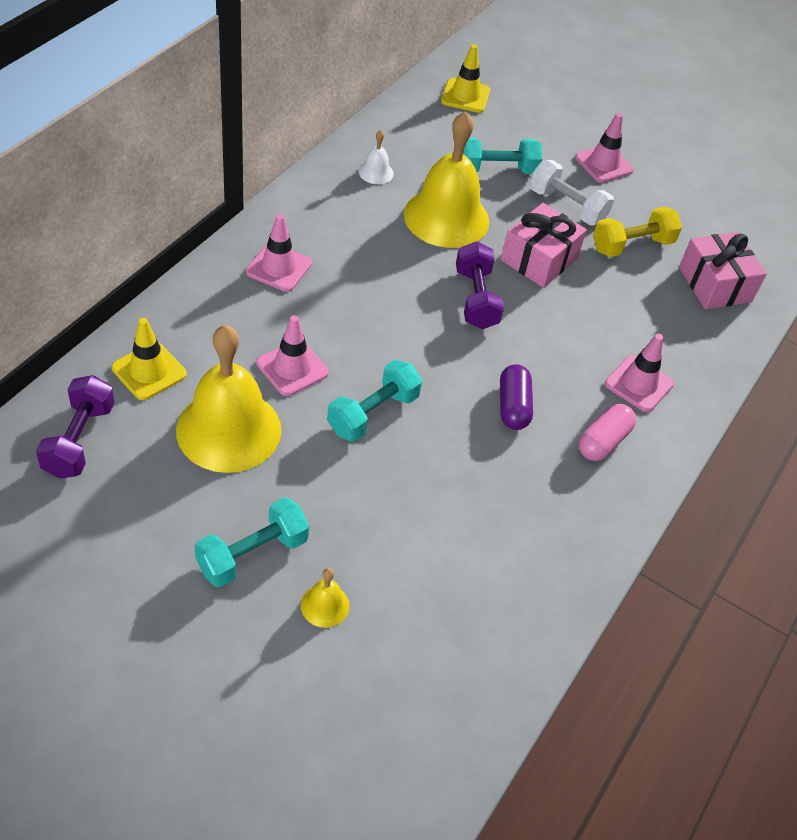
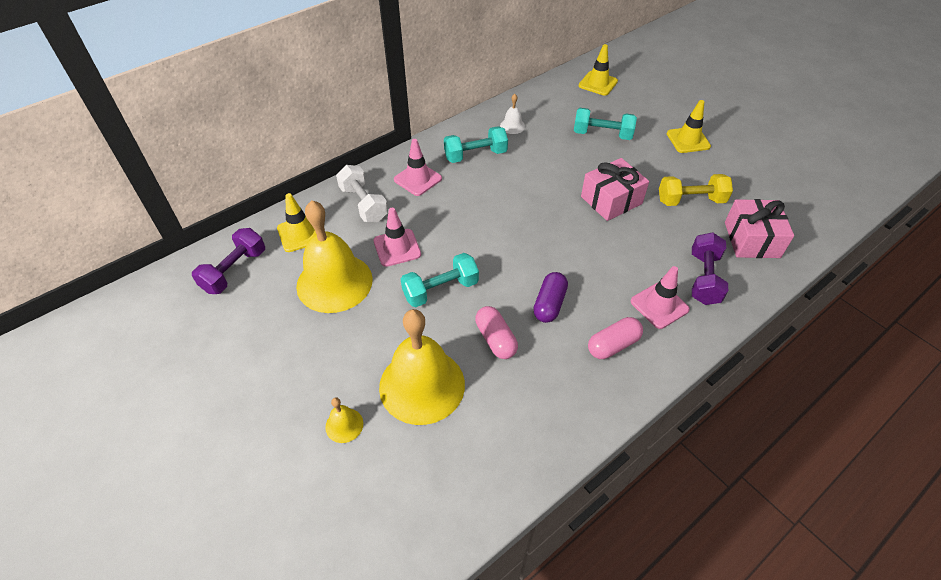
camera: 25 degrees right, 0 degrees up
turquoise dumbbell [195,497,309,588] -> turquoise dumbbell moved to [444,126,508,163]
yellow bell [404,111,489,248] -> yellow bell moved to [379,309,465,425]
purple dumbbell [456,241,504,329] -> purple dumbbell moved to [692,232,728,305]
white dumbbell [530,160,614,225] -> white dumbbell moved to [336,165,388,222]
pink traffic cone [575,113,634,183] -> yellow traffic cone [667,100,711,153]
none -> pink capsule [475,306,518,359]

